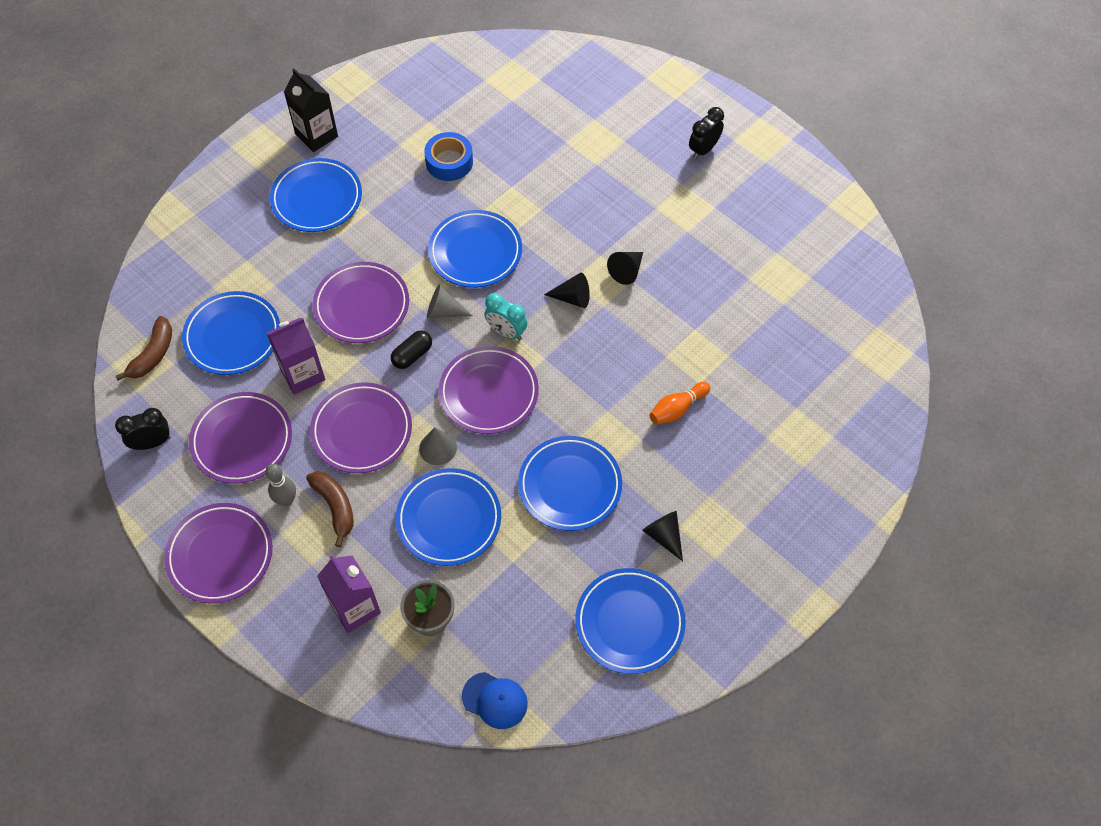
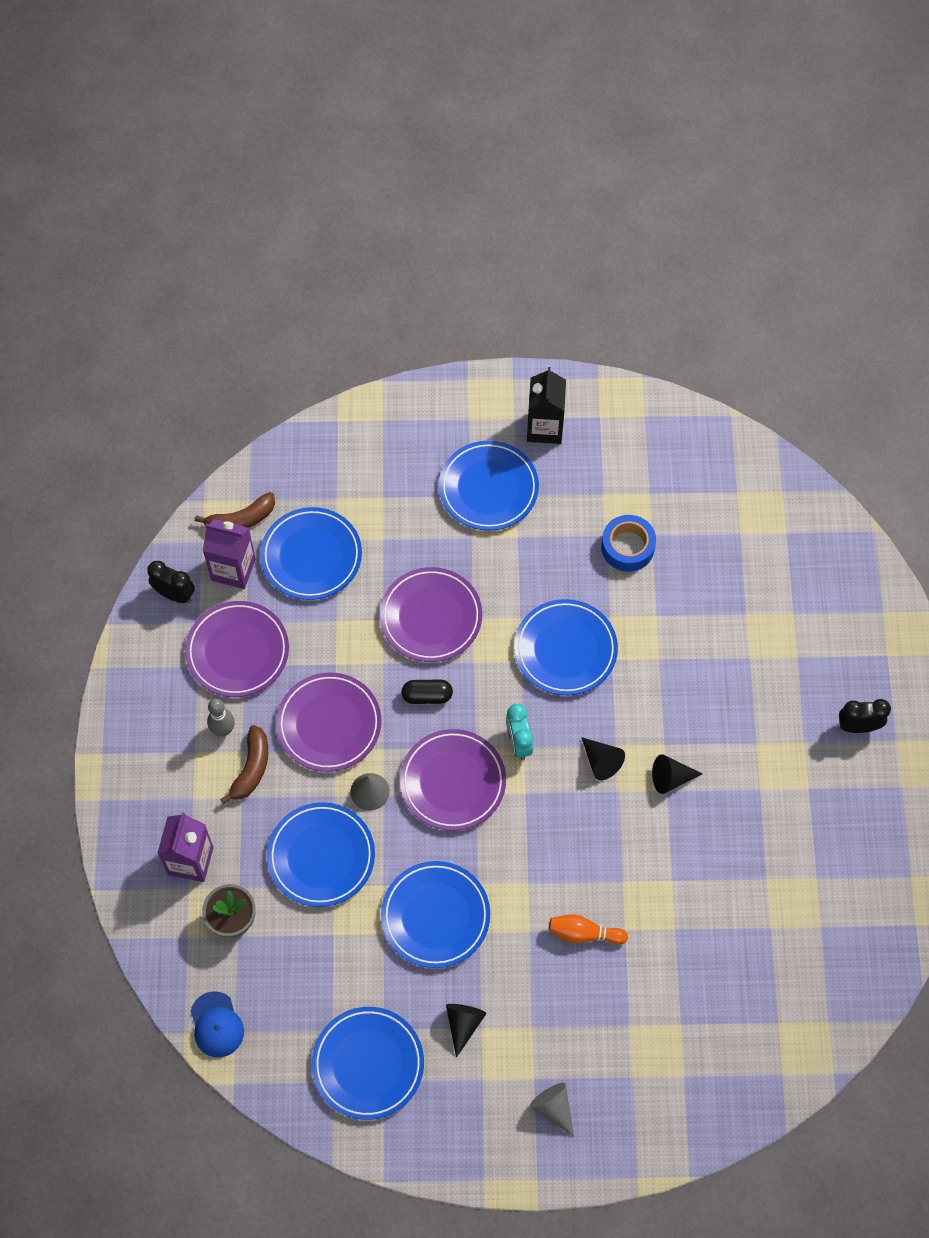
camera: 45 degrees right, 5 degrees up
purple plate [164,503,273,603] -> none
purple carton [267,318,325,394] -> purple carton moved to [203,519,256,589]
grey cone [427,284,473,318] -> grey cone moved to [530,1083,574,1137]

